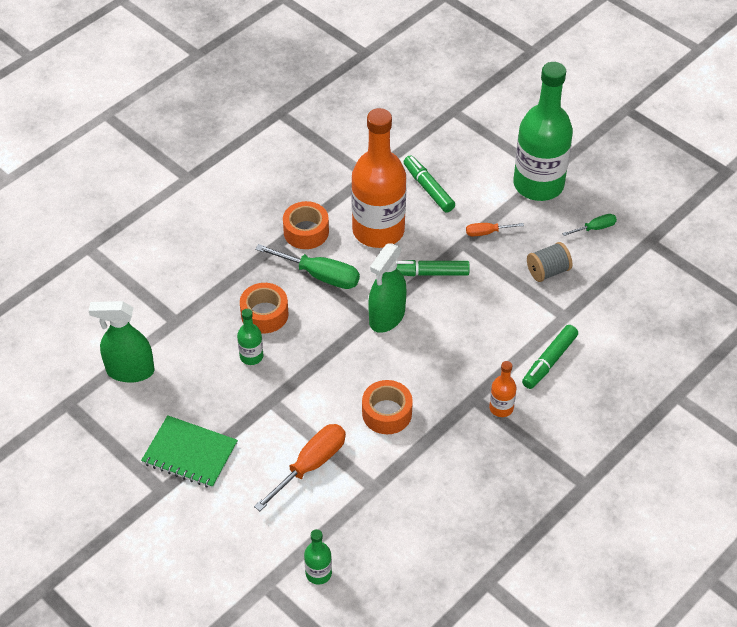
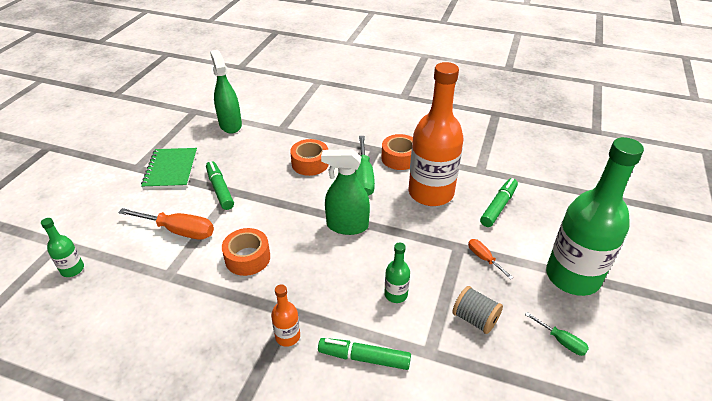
camera: 65 degrees right, 10 degrees down
green bottle [237,309,263,365] -> green bottle moved to [384,243,410,303]
green marker [397,260,470,276] -> green marker moved to [206,161,234,210]

